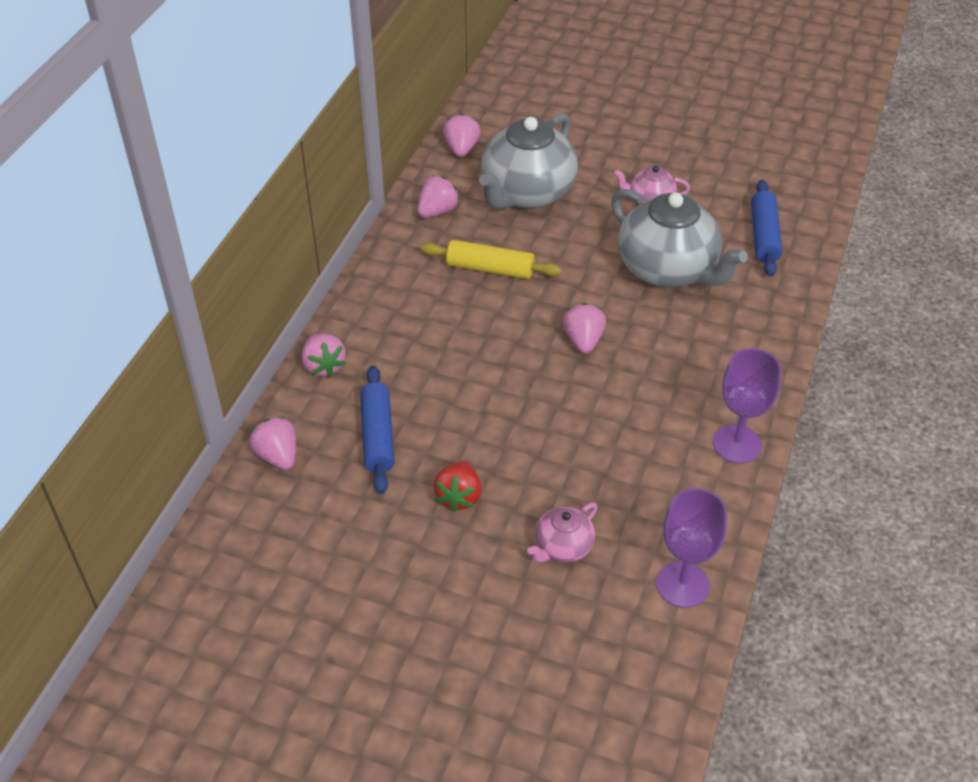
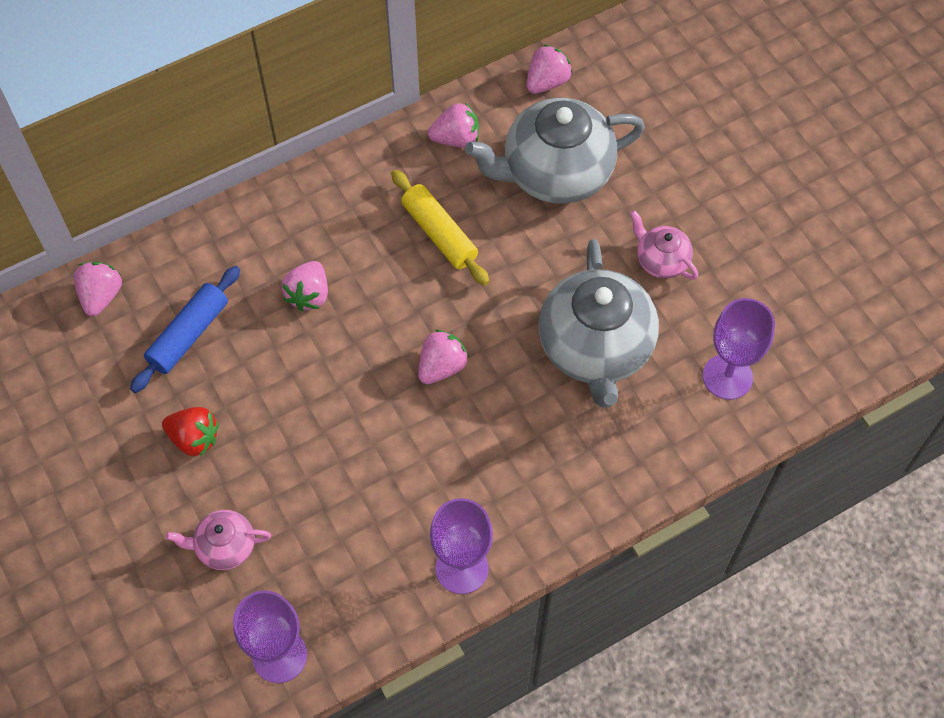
camera: 40 degrees right, 15 degrees up
pink strawberry [302,333,346,377] -> pink strawberry moved to [282,261,328,311]
red strawberry [433,461,482,512] -> red strawberry turned 120 degrees counterclockwise [162,407,219,457]
blue rolling pin [751,180,782,276] -> purple goblet [703,298,775,400]

